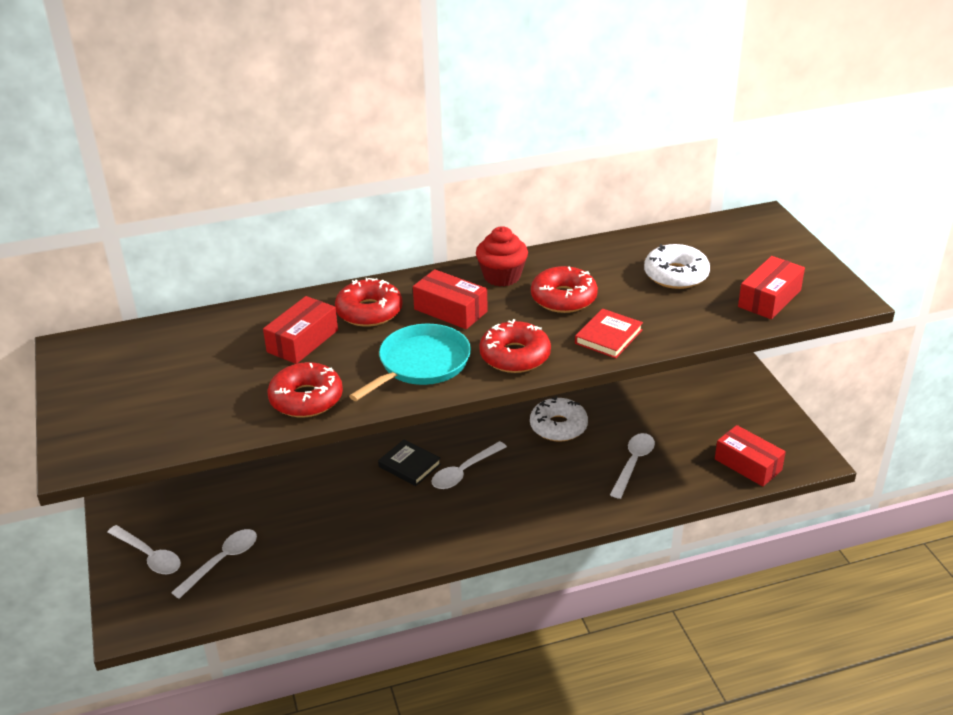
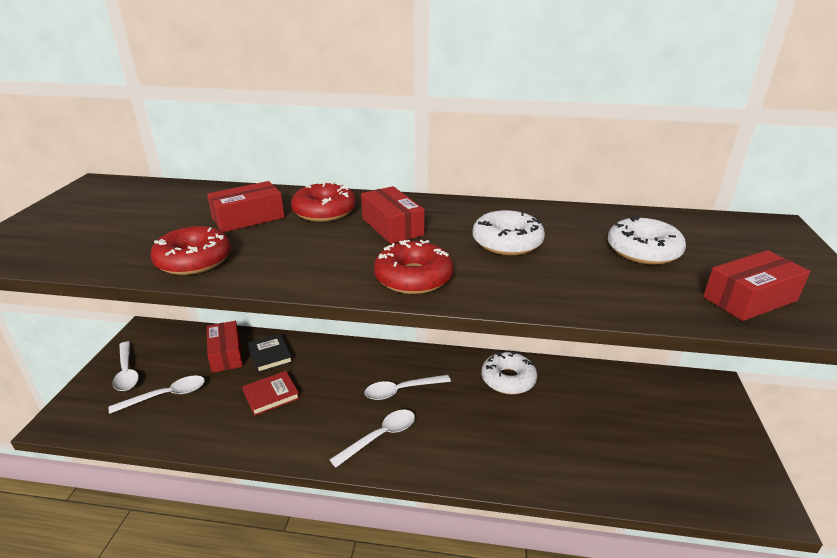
camera: 25 degrees right, 5 degrees down
turquoise pan [349,324,471,401] -> none
black book [378,439,441,486] -> black book moved to [247,334,293,373]
red cupcake [476,226,528,287] -> none
red donut [531,266,598,313] -> white donut [472,210,545,256]
red book [575,309,643,358] -> red book moved to [242,371,300,416]
white spoon [610,433,655,499] -> white spoon moved to [330,410,415,468]
red box [715,425,786,487] -> red box moved to [207,321,243,373]

